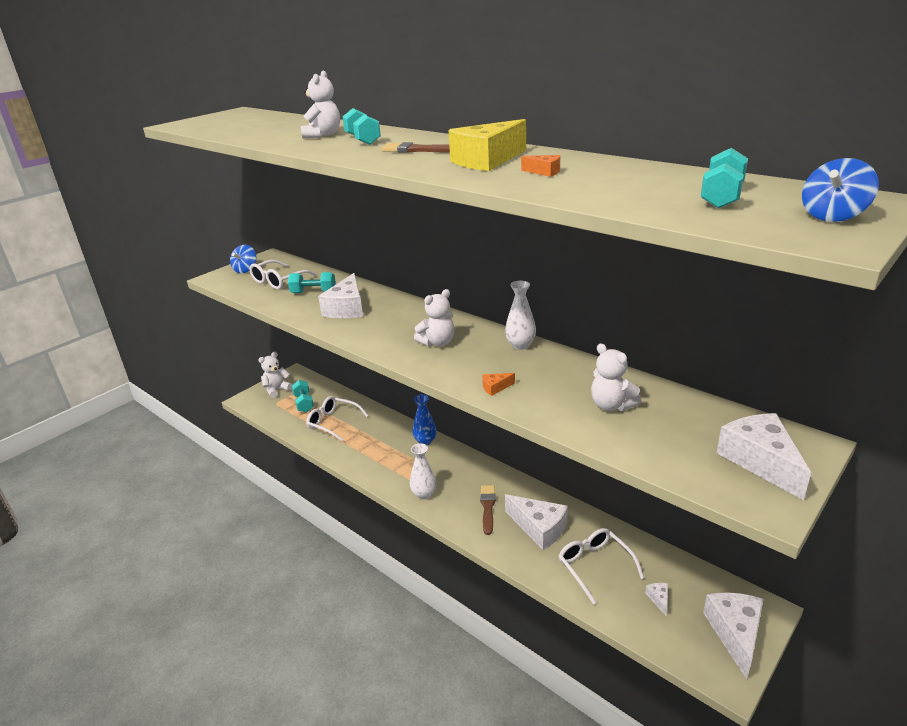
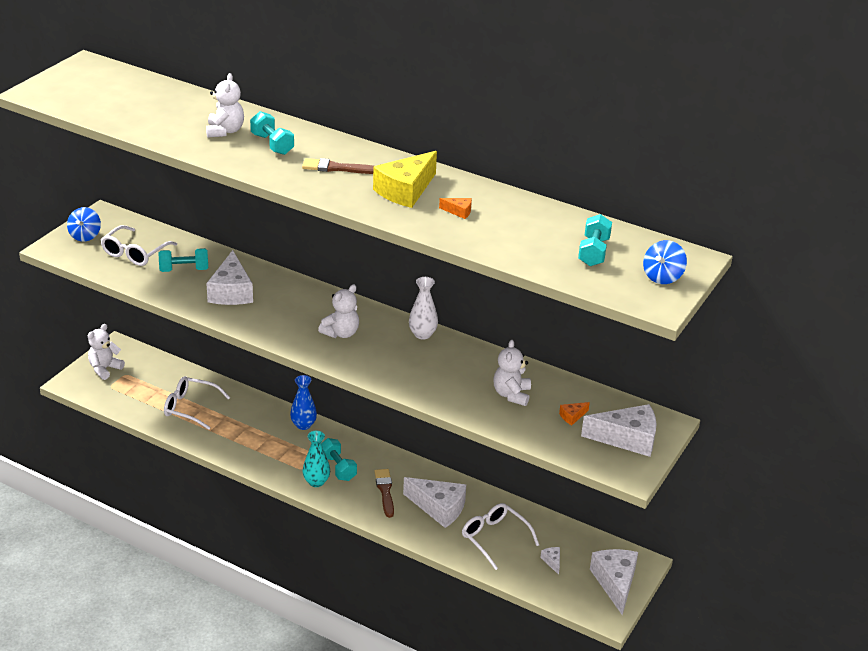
camera: 15 degrees left, 5 degrees up
turquoise dumbbell [292,380,314,412] -> turquoise dumbbell moved to [321,438,357,481]
white vase [410,443,436,499] -> turquoise vase [303,431,330,487]
orange cheese [482,373,515,396] -> orange cheese moved to [559,402,590,425]
white teddy bear [591,343,642,411] -> white teddy bear turned 60 degrees clockwise [493,340,531,406]
white cheese [717,413,811,500] -> white cheese turned 120 degrees clockwise [581,404,656,457]

